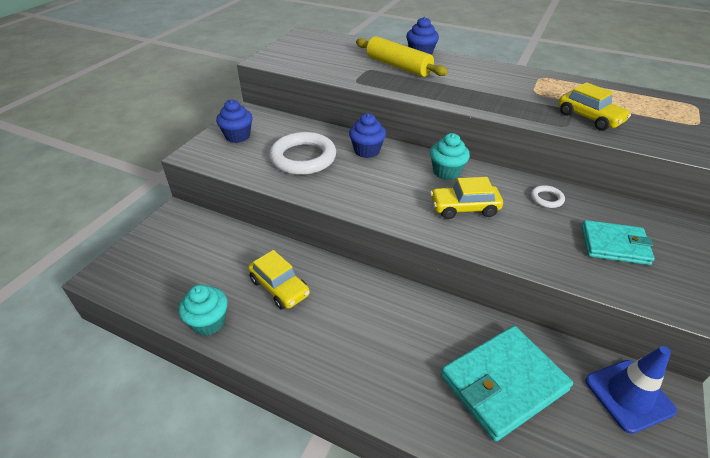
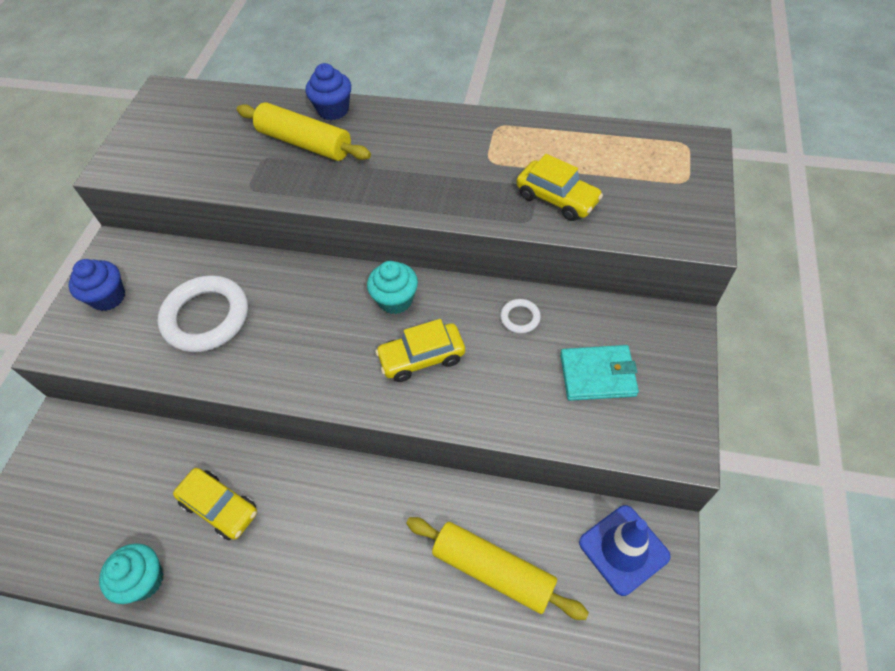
camera: 10 degrees left, 15 degrees up
blue cupcake [349,113,386,158] -> none
turquoise wallet [441,326,573,442] -> yellow rolling pin [406,517,589,620]

